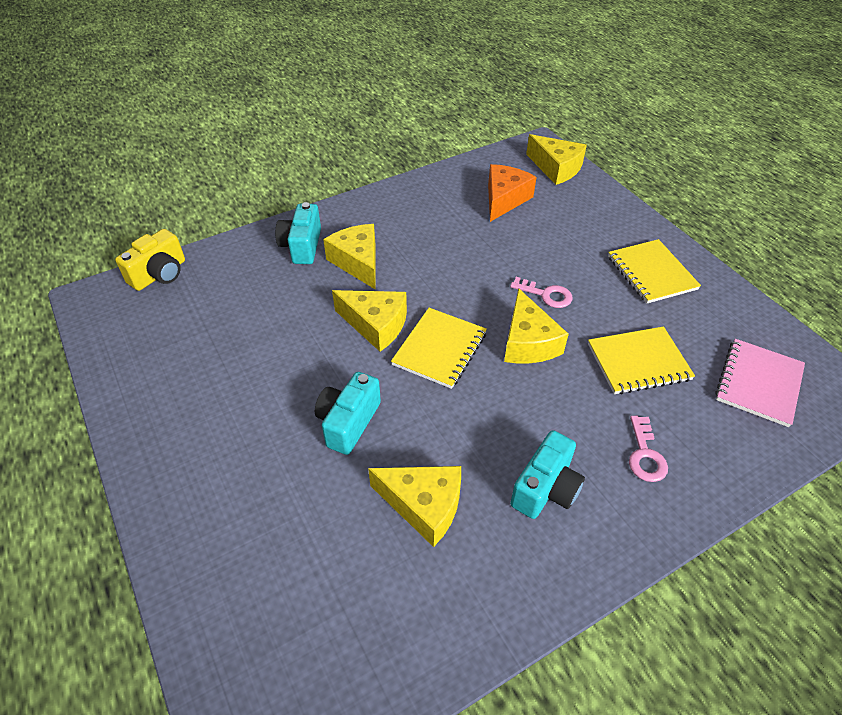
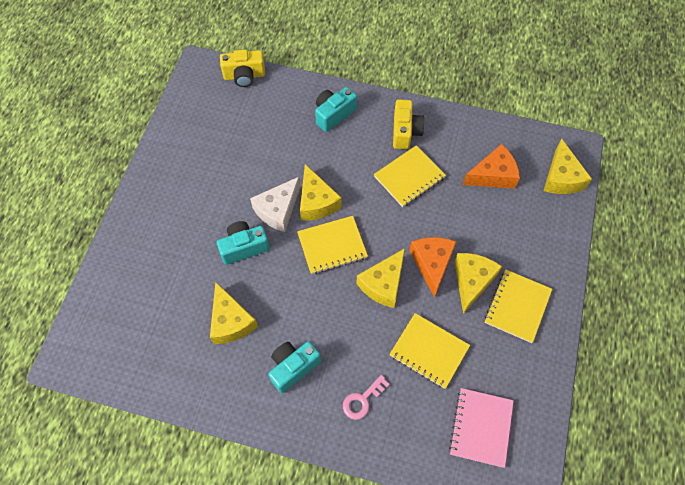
camera: 45 degrees right, 15 degrees up
yellow cheese [323,224,375,289] -> yellow cheese moved to [454,253,502,314]
pink key [510,277,573,308] -> orange cheese [409,237,457,298]
turquoise camera [510,430,585,519] -> turquoise camera turned 150 degrees clockwise [268,341,321,393]
pink notebook [715,339,805,427] -> pink notebook turned 60 degrees counterclockwise [449,388,514,468]
none -> white cheese [250,177,300,232]
none -> yellow notebook [374,145,446,207]
none -> yellow camera [393,99,425,149]

